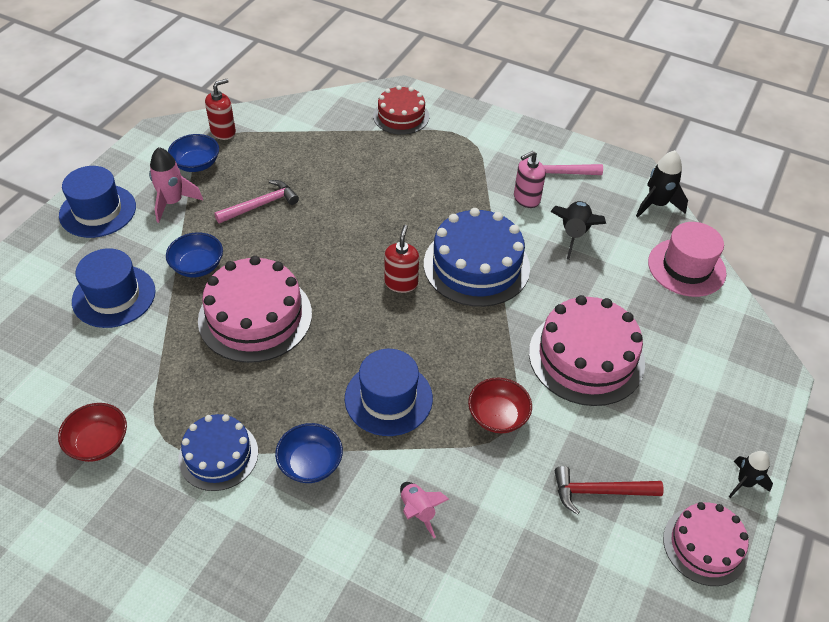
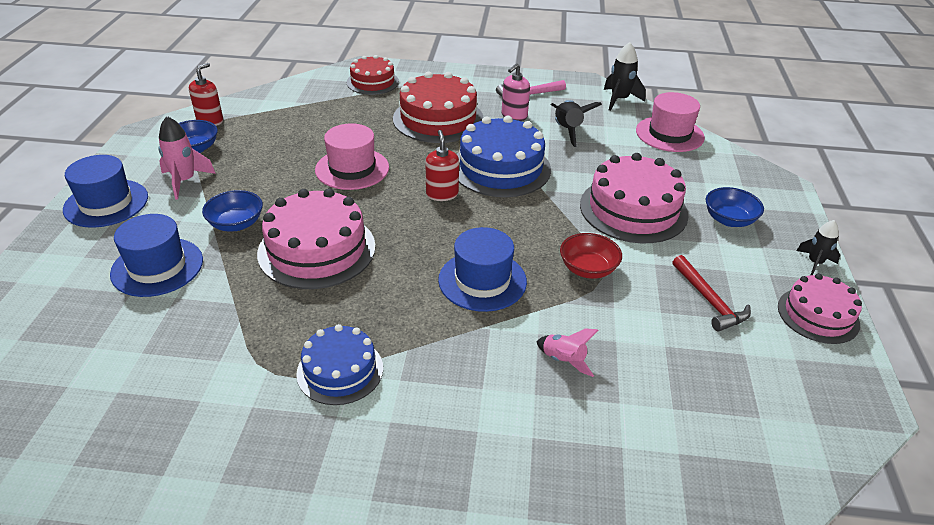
camera: 20 degrees left, 10 degrees down
red bowl [58,403,127,462] -> none
pink hammer [214,180,299,224] -> none
blue bowl [275,423,343,483] -> blue bowl moved to [706,187,764,227]
red hammer [555,466,664,515] -> red hammer turned 90 degrees counterclockwise [672,255,751,332]
none -> pink hat [315,123,389,190]
none -> red cake [393,72,484,143]

